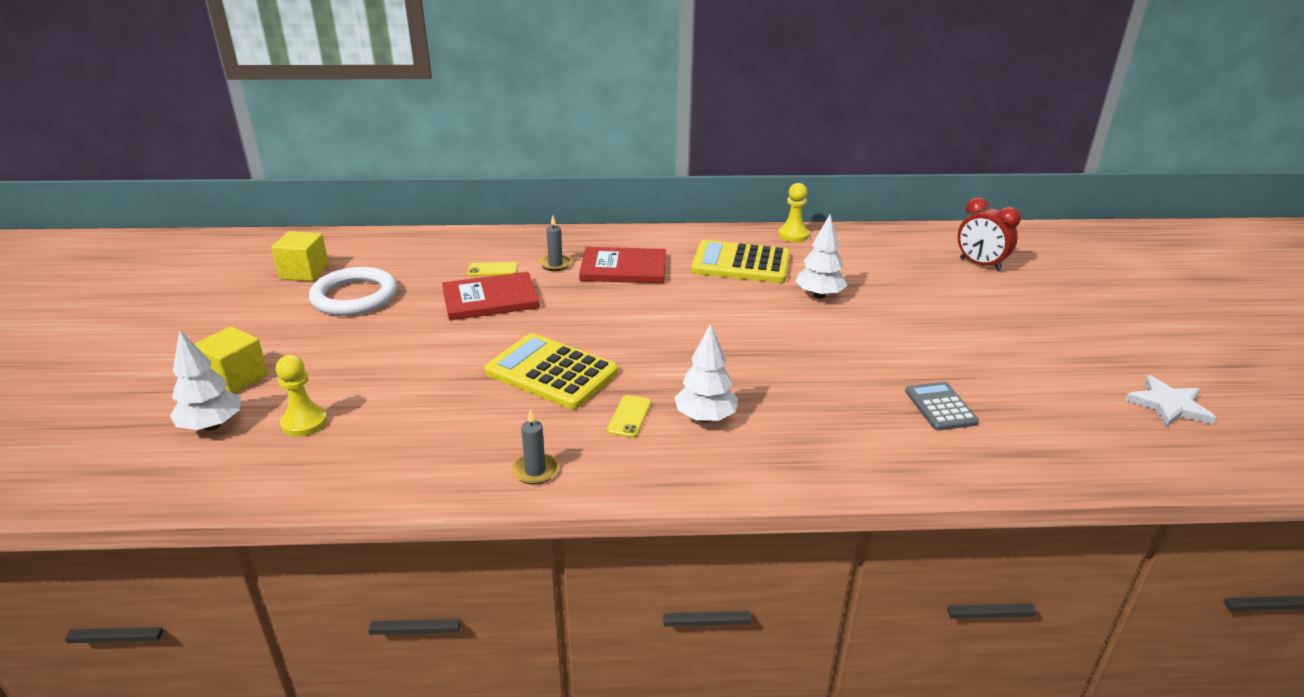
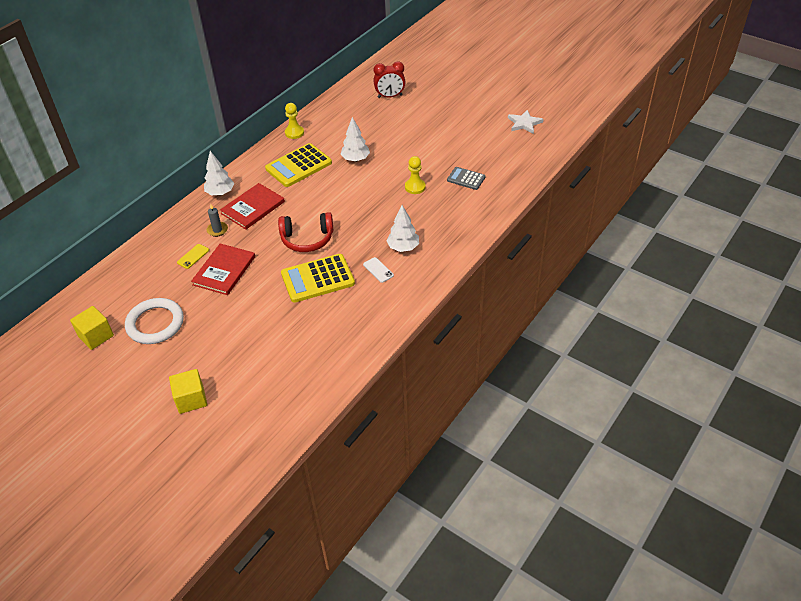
camera: 50 degrees left, 15 degrees up
white tree [170,330,241,431] -> white tree moved to [204,151,234,195]
yellow pawn [276,355,328,437] -> yellow pawn moved to [405,156,426,194]
grey candle [512,409,558,485] -> none
yellow phone [607,395,651,438] -> white phone [363,257,394,283]
none -> red headphones [278,212,333,252]

